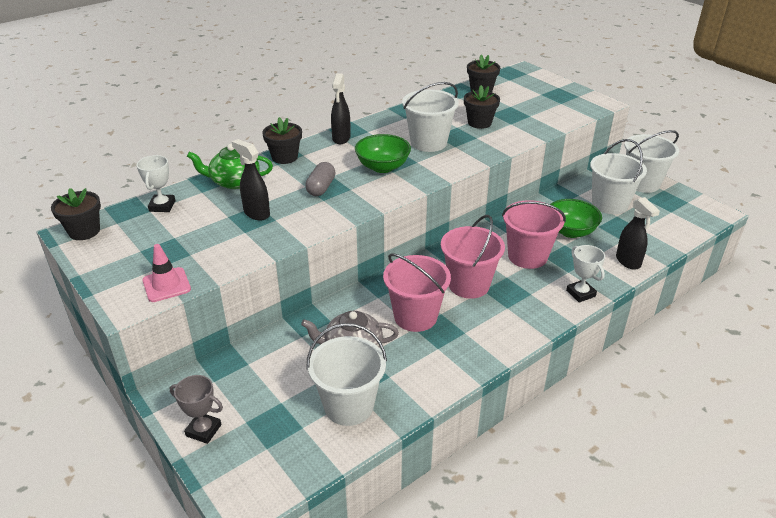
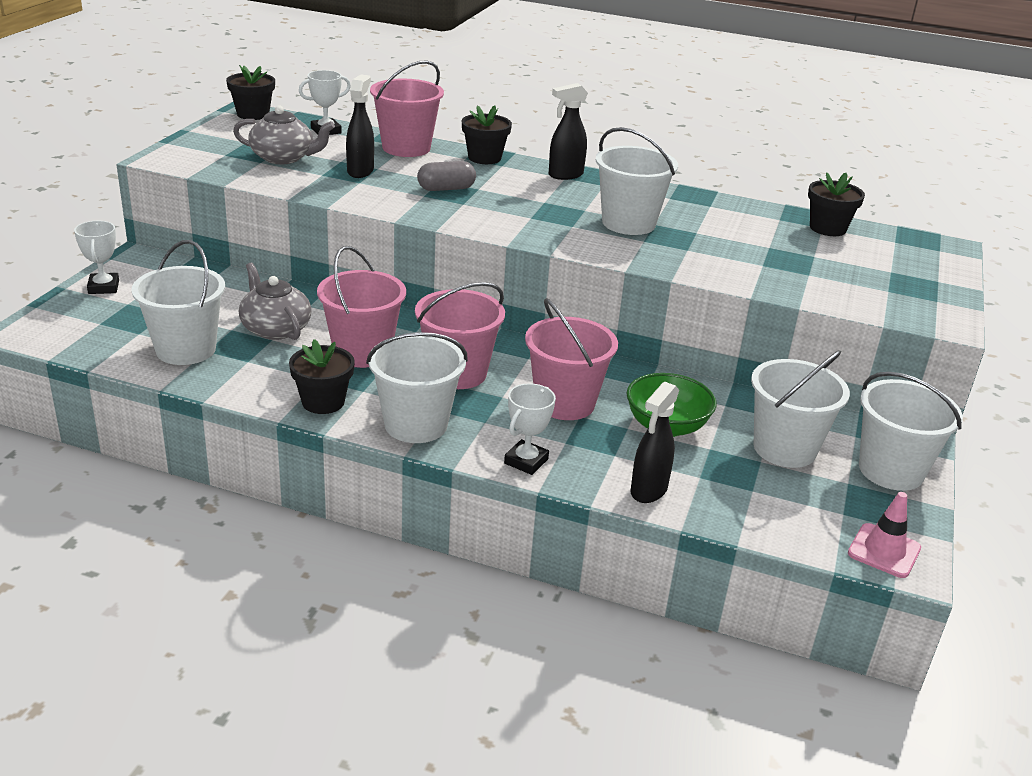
camera: 55 degrees right, 5 degrees down
pink traffic cone [142,244,191,302] -> pink traffic cone moved to [848,492,921,578]
grey trophy [170,375,223,444] -> white trophy [74,221,119,294]
green teapot [187,144,273,189] -> pink bucket [370,60,444,157]
green bowl [355,134,411,173] -> none
black flower pot [464,85,500,129] -> black flower pot moved to [289,339,355,414]
none -> grey teapot [233,105,335,164]
none -> white bucket [366,332,468,443]

